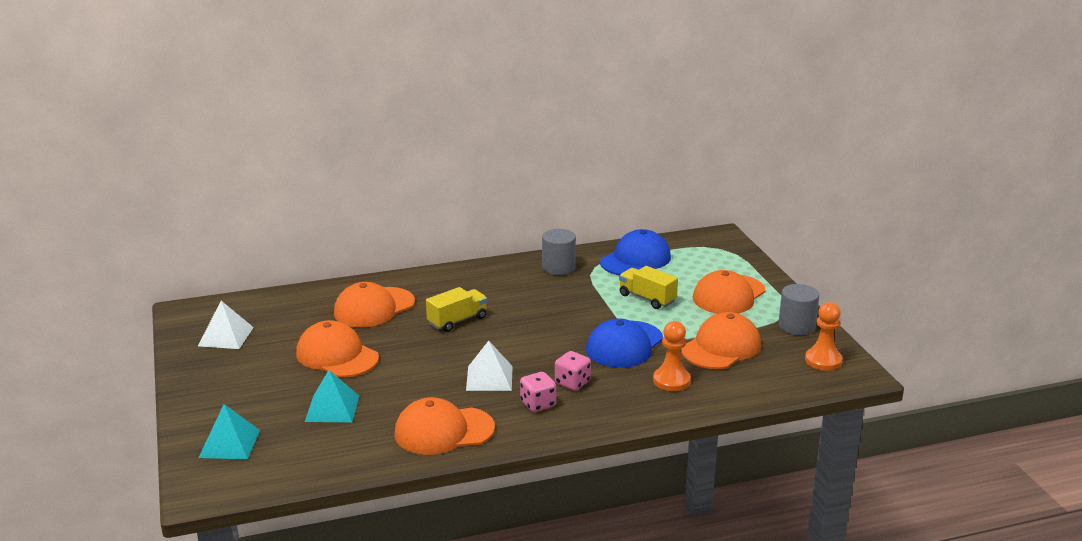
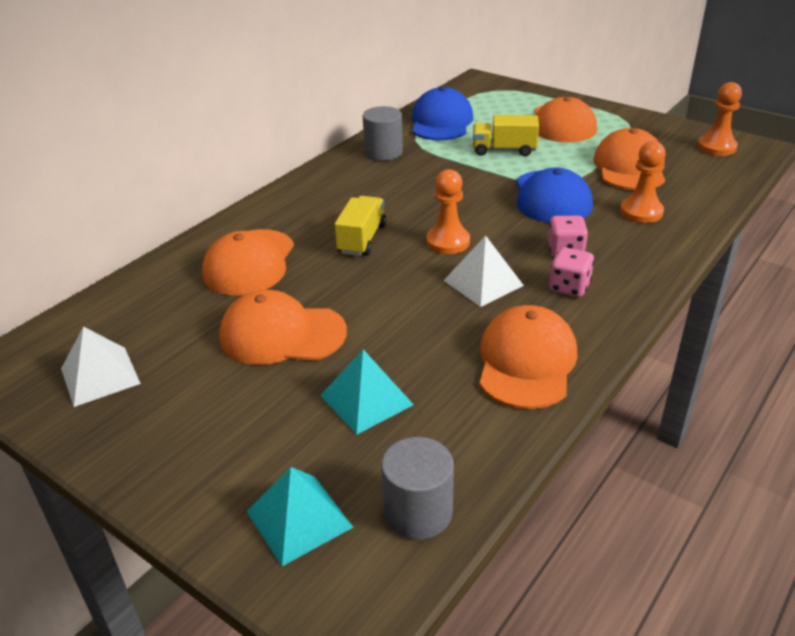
camera: 35 degrees left, 10 degrees up
orange cap [394,397,495,455] -> orange cap turned 150 degrees clockwise [479,305,578,409]
grey cylinder [778,284,819,335] -> grey cylinder moved to [381,437,454,540]
none -> orange pawn [427,169,470,254]

